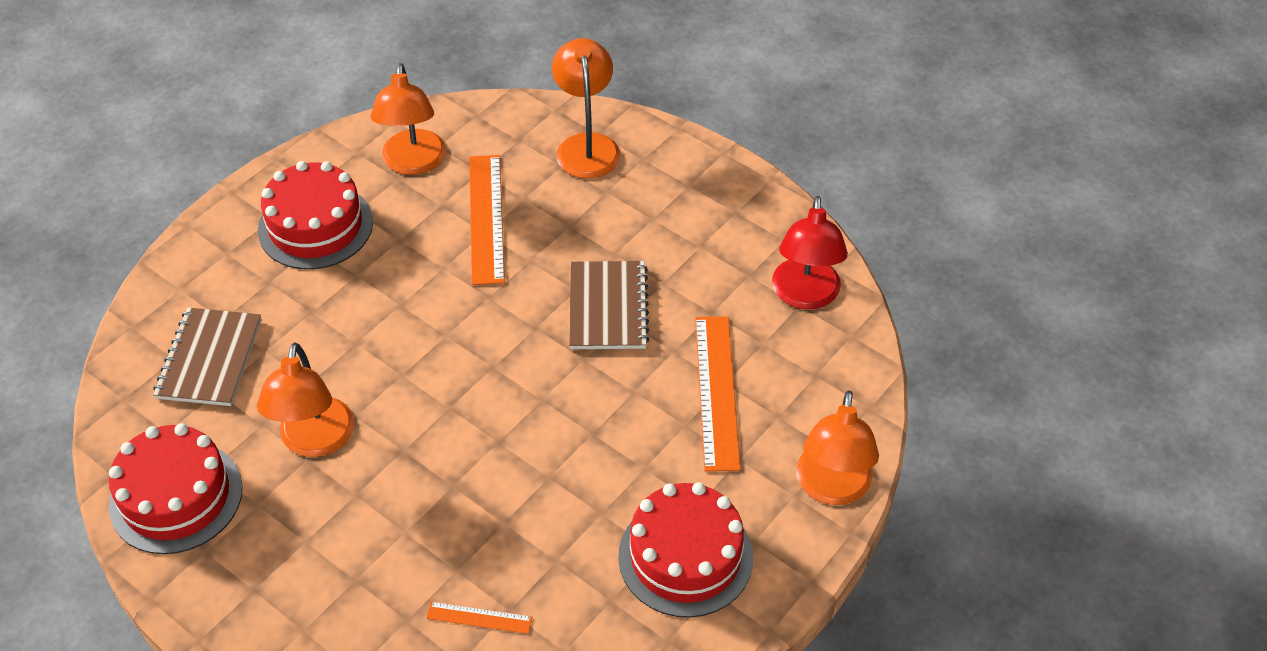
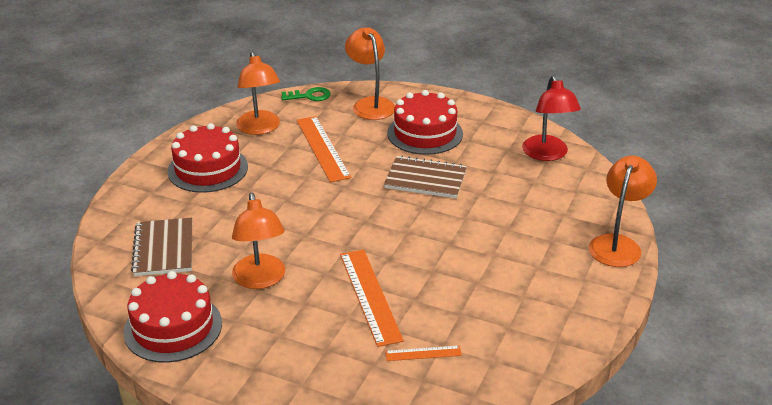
camera: 15 degrees left, 15 degrees down
brown notebook [569,261,650,349] -> brown notebook turned 60 degrees counterclockwise [384,155,467,198]
red cake [618,482,753,618] -> red cake moved to [387,90,463,155]
orange ruler [695,316,741,472] -> orange ruler moved to [340,250,404,347]
orange lamp [797,390,879,505] -> orange lamp turned 150 degrees counterclockwise [589,156,657,267]
none -> green key [281,87,331,101]

